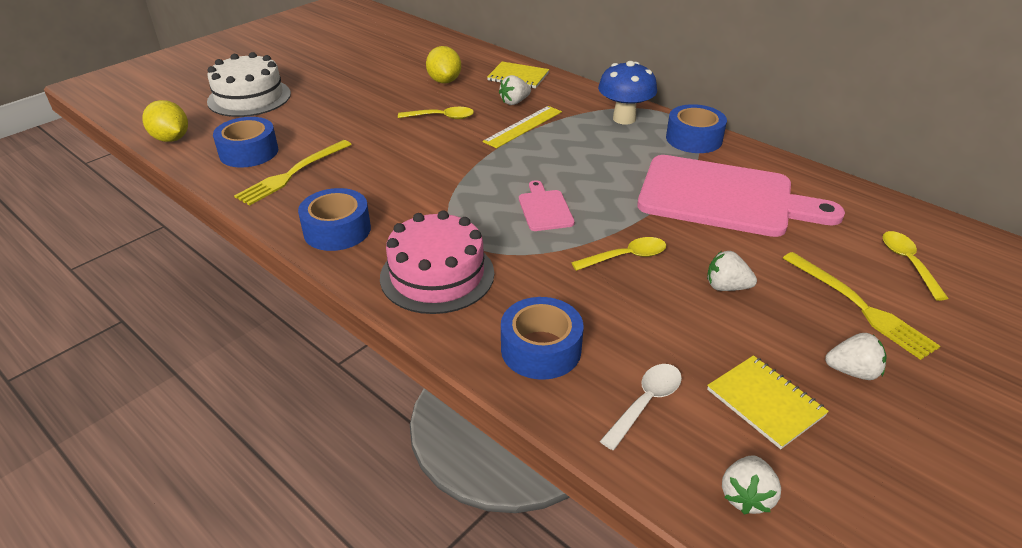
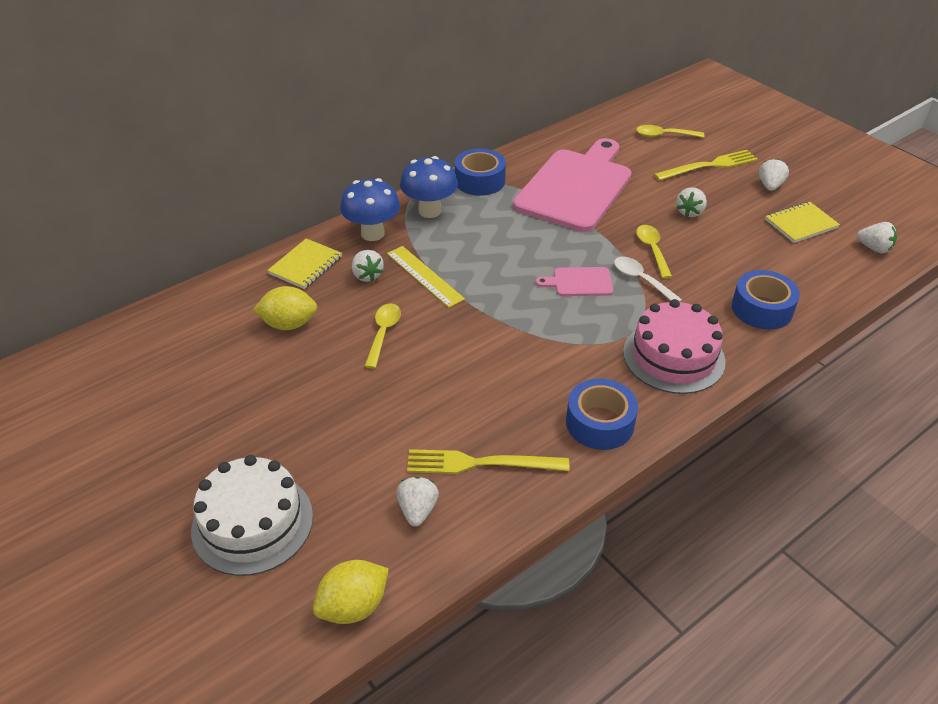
camera: 80 degrees left, 5 degrees up
blue tape [213,117,278,168] -> white strawberry [397,477,439,527]
yellow fork [234,140,352,206] -> yellow fork turned 135 degrees clockwise [407,449,569,474]
white spoon [600,364,682,450] -> white spoon moved to [614,257,682,302]
none -> blue mushroom [340,178,400,241]

